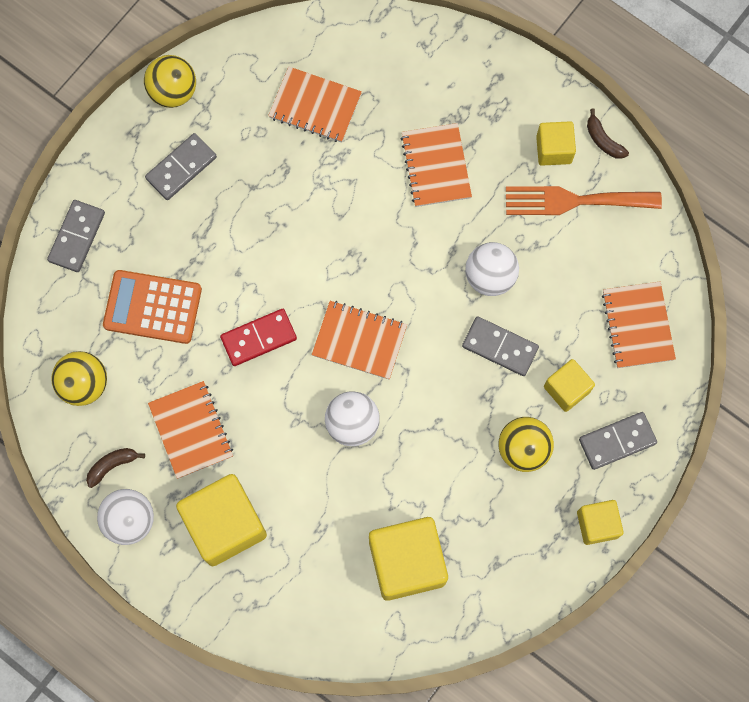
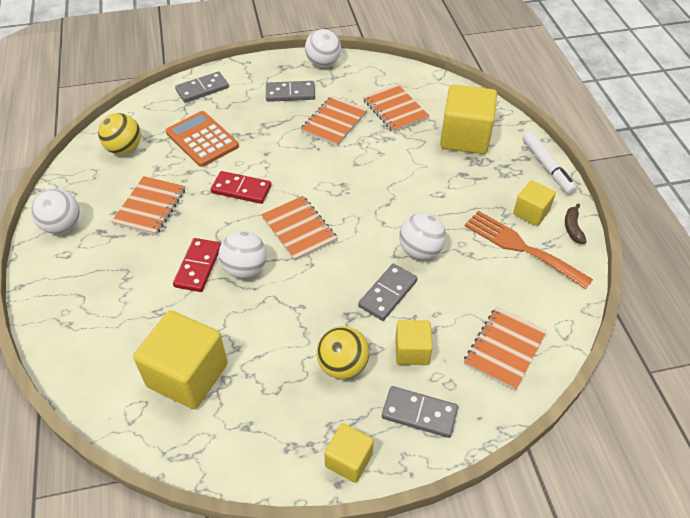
camera: 40 degrees right, 25 degrees down
brown banana [86,448,145,488] -> none
yellow ball [144,55,196,108] -> white ball [305,29,341,67]
yellow cube [176,474,267,566] -> yellow cube moved to [440,84,497,154]
orange notebook [401,123,472,207] -> orange notebook moved to [301,96,368,146]
grey domino [462,316,539,376] -> grey domino turned 60 degrees clockwise [358,264,418,321]
none -> red domino [173,238,221,292]
none -> white marker [523,131,577,195]

